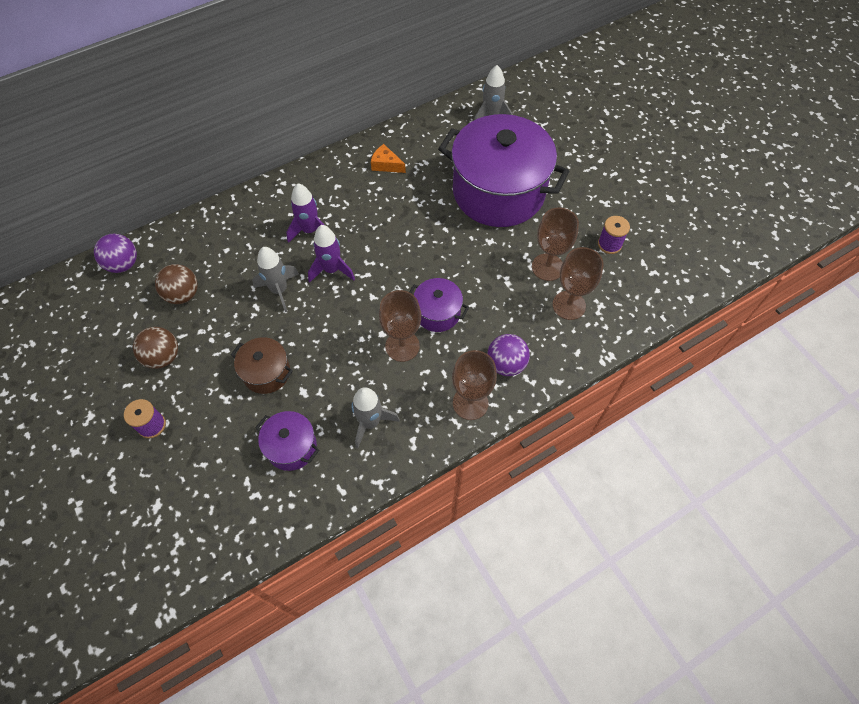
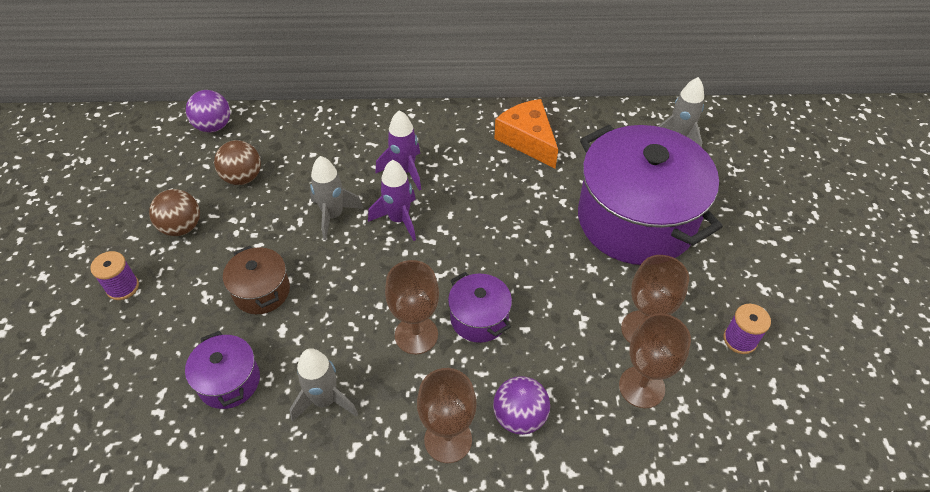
camera: 30 degrees right, 10 degrees down
orange cheese [371,144,406,173] -> orange cheese [494,99,558,169], size x1.74

